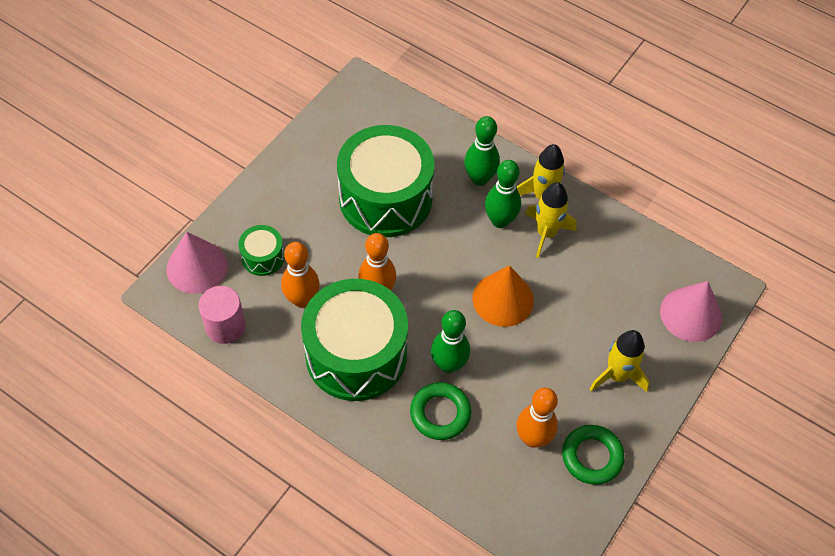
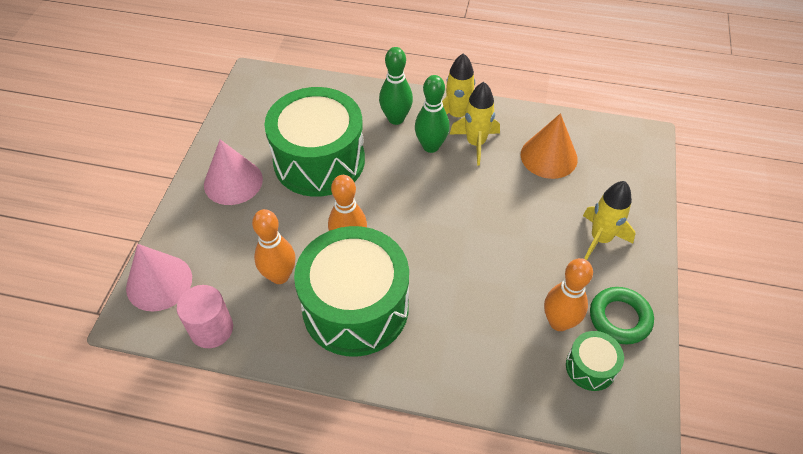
camera: 20 degrees left, 5 degrees down
green drum [238,225,285,276] -> green drum moved to [566,331,624,391]
green ring [410,382,471,440] -> none
green bowling pin [431,310,470,374] -> none
orange cone [472,265,534,327] -> orange cone moved to [521,113,578,179]
pink cone [660,281,722,342] -> pink cone moved to [204,139,263,205]

